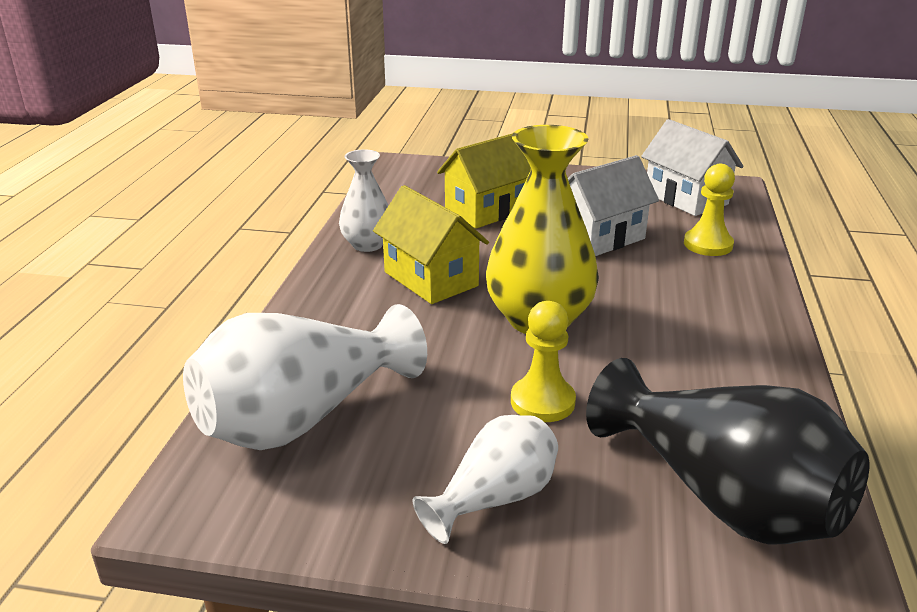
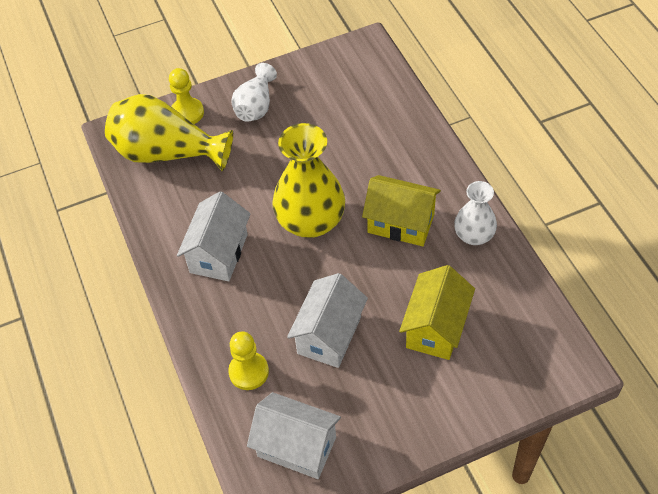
camera: 150 degrees right, 25 degrees up
white vase [183,304,427,450] -> none
yellow pawn [511,301,576,422] -> yellow pawn moved to [169,68,204,124]
black vase [586,358,869,545] -> yellow vase [105,94,233,171]
none -> white house [177,191,251,281]

